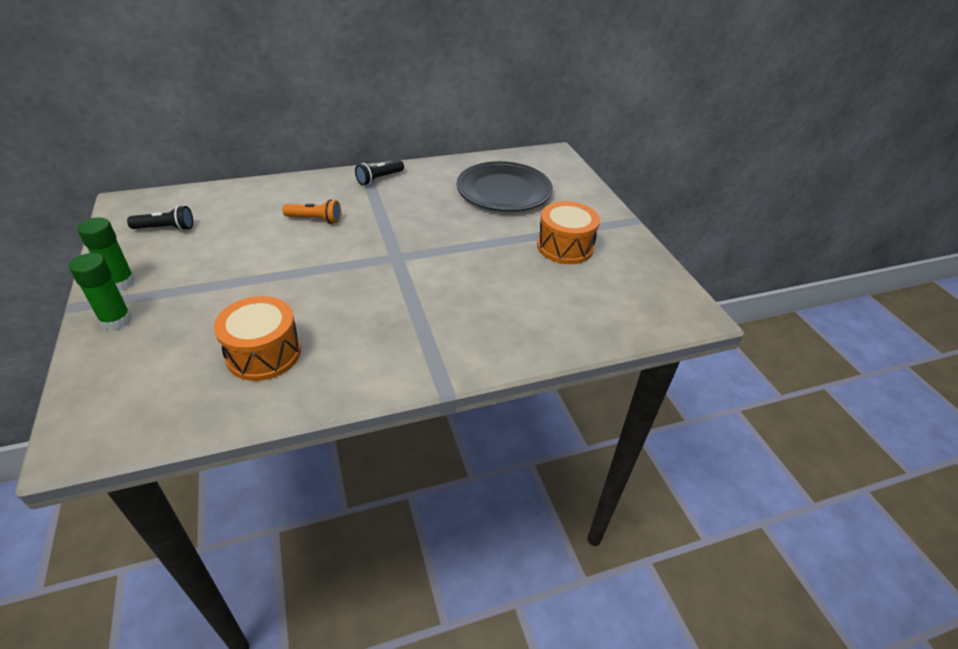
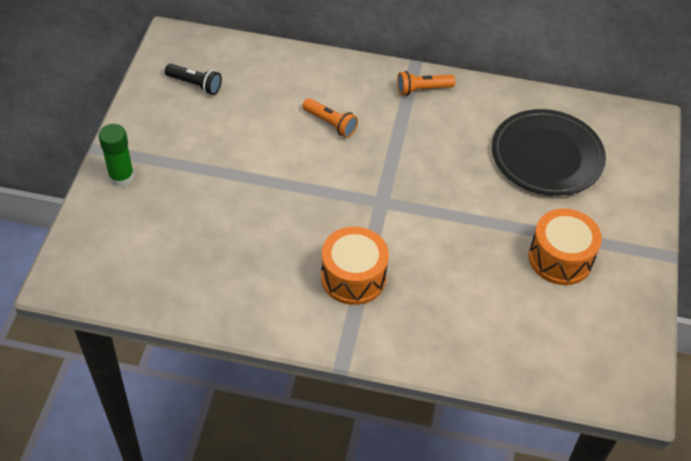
camera: 30 degrees right, 10 degrees up
green glue stick [77,217,135,290] -> none
orange drum [214,296,301,381] -> orange drum moved to [321,227,389,305]
black flashlight [355,160,404,185] -> orange flashlight [397,71,455,96]

